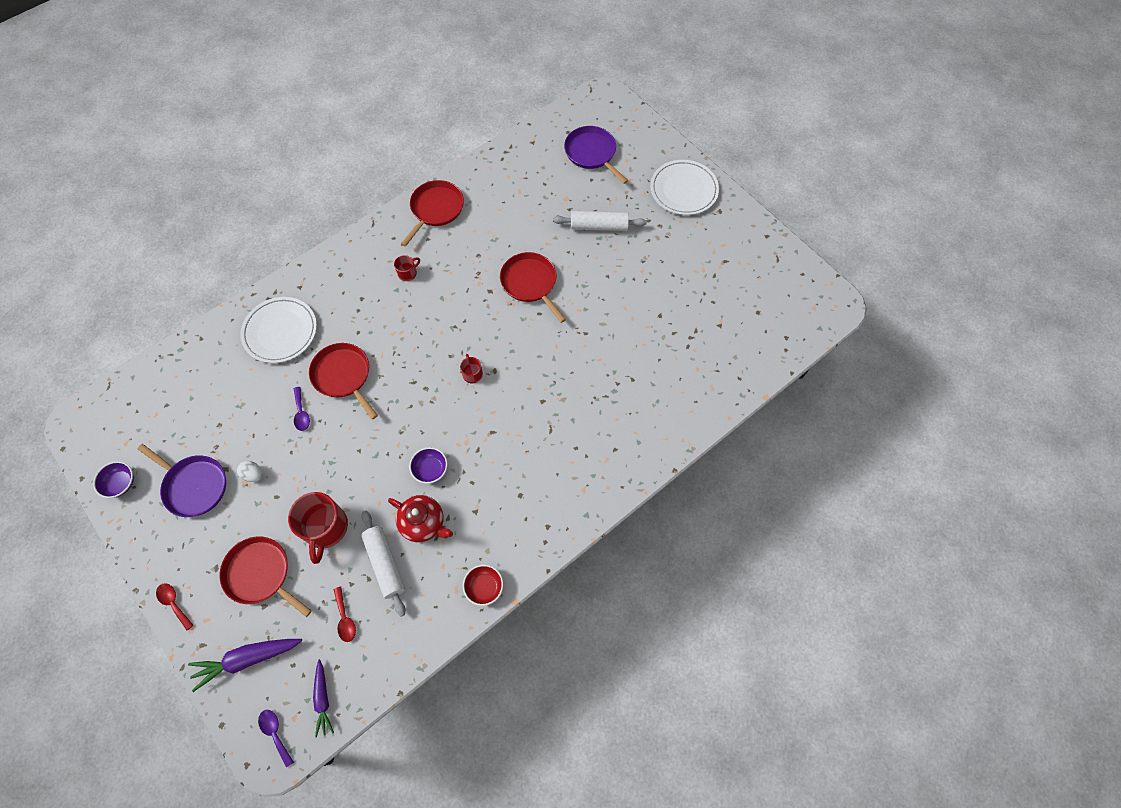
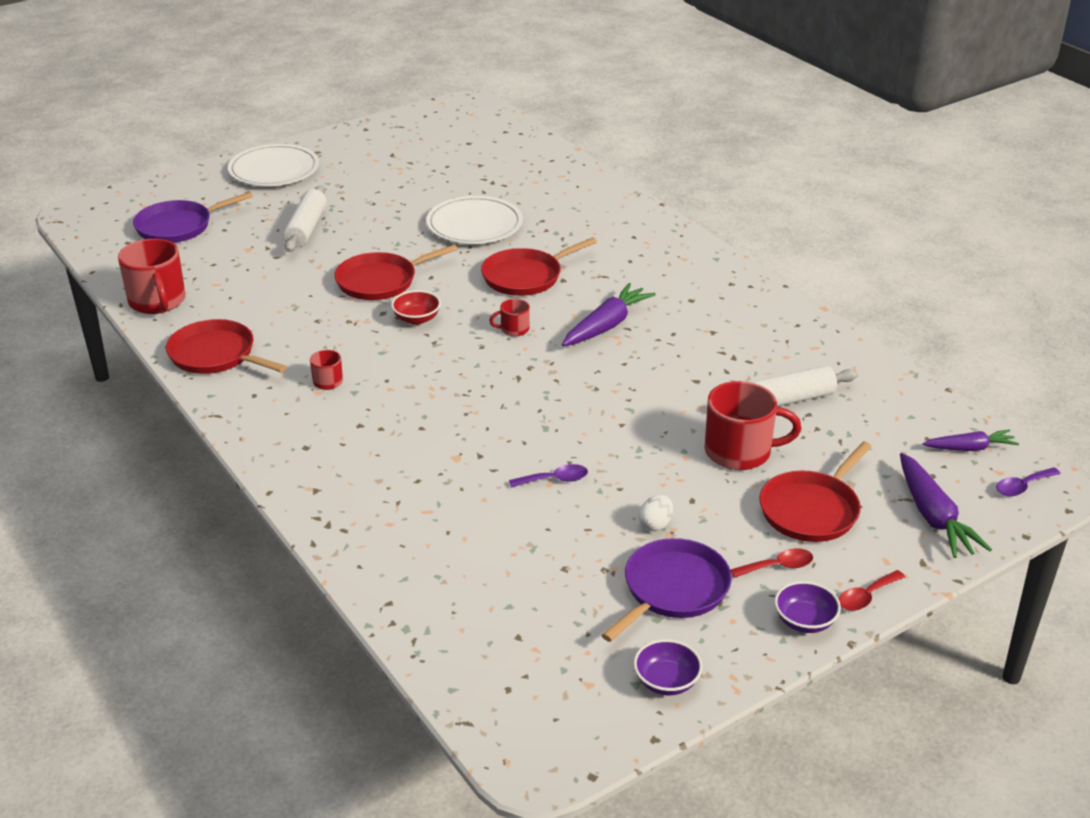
camera: 85 degrees left, 30 degrees down
white plate [240,297,317,363] -> white plate moved to [426,196,523,244]
red pan [309,343,378,419] -> red pan moved to [481,237,597,296]
red spoon [334,587,356,642] -> red spoon moved to [730,548,813,578]
red teapot [388,495,453,542] -> none
purple bowl [409,447,448,484] -> purple bowl moved to [774,581,841,633]
red bowl [463,565,503,606] -> red bowl moved to [391,290,441,325]
none -> red mug [118,239,186,314]
none -> purple carrot [562,283,656,346]

